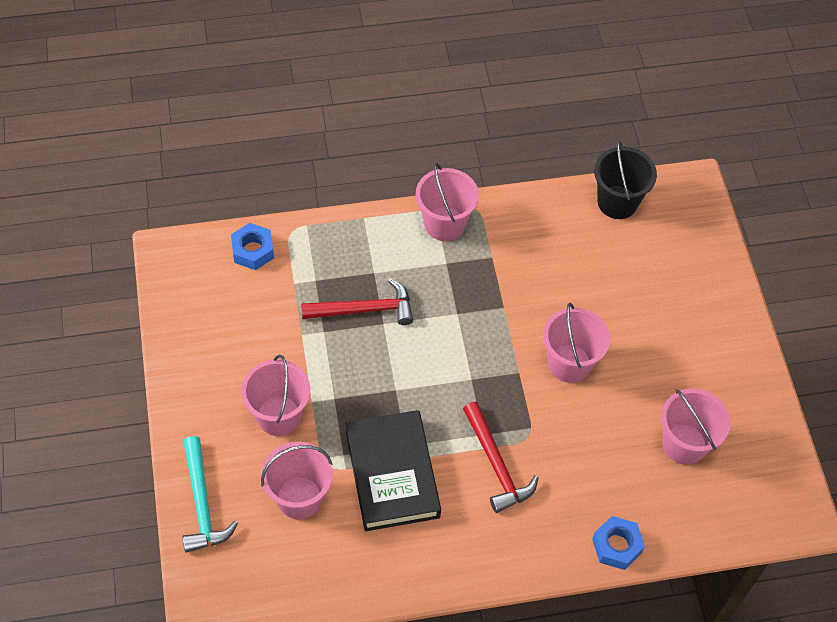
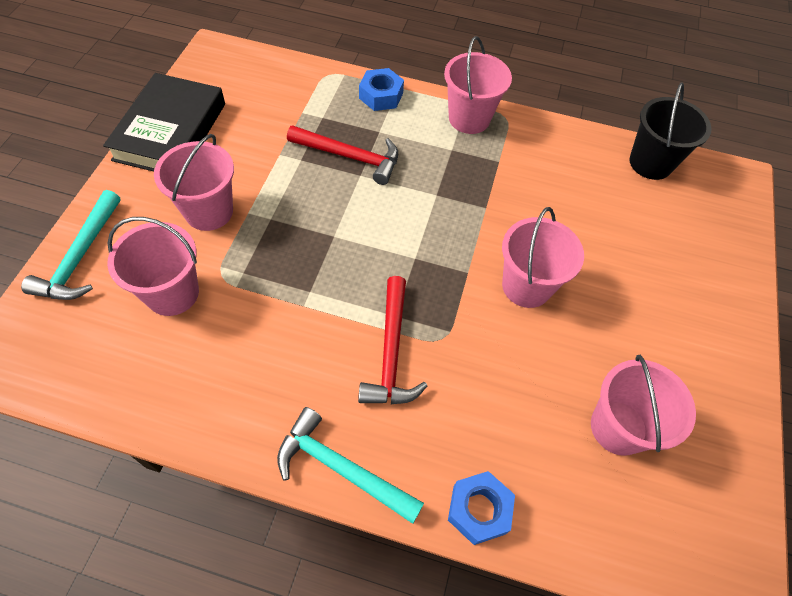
camera: 25 degrees right, 0 degrees up
blue nut [231,223,274,270] -> blue nut moved to [359,68,404,111]
black book [346,410,441,531] -> black book moved to [103,73,225,172]
none -> turquoise hammer [277,407,424,524]

